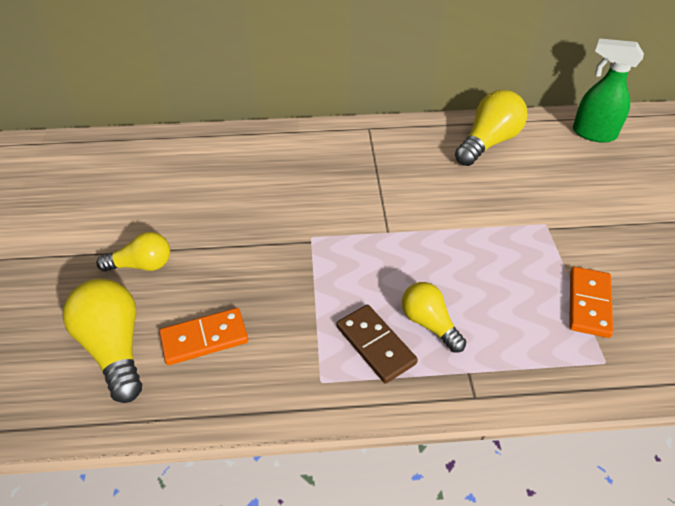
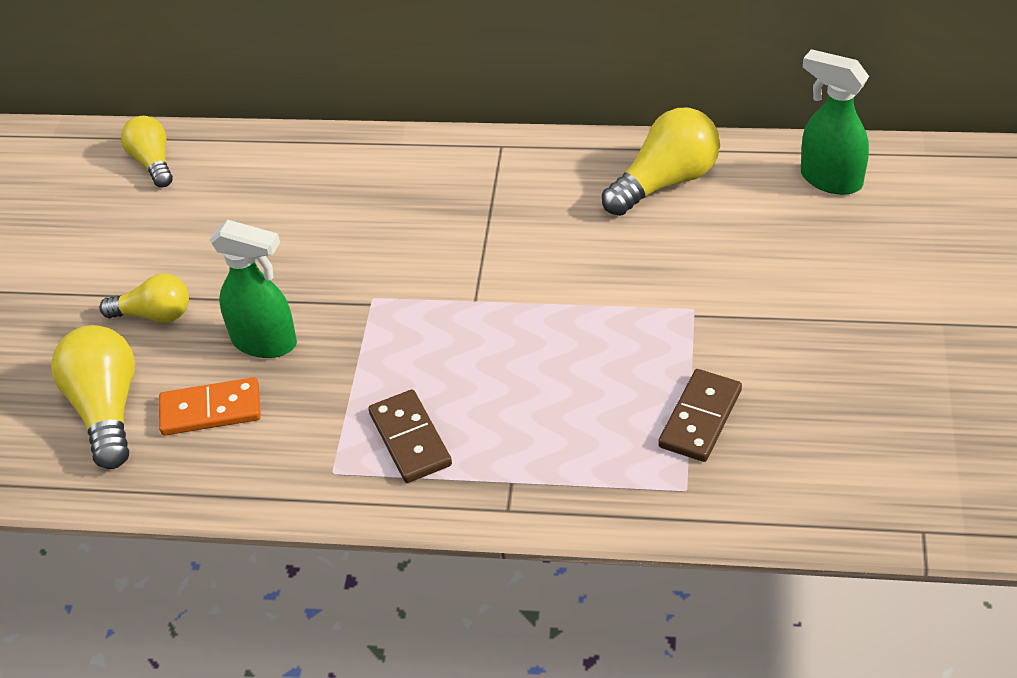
camera: 15 degrees right, 0 degrees up
yellow light bulb [402,282,466,352] -> yellow light bulb moved to [121,116,173,187]
orange domino [569,267,613,338] -> brown domino [658,369,742,462]
none -> green spray bottle [210,220,297,358]

